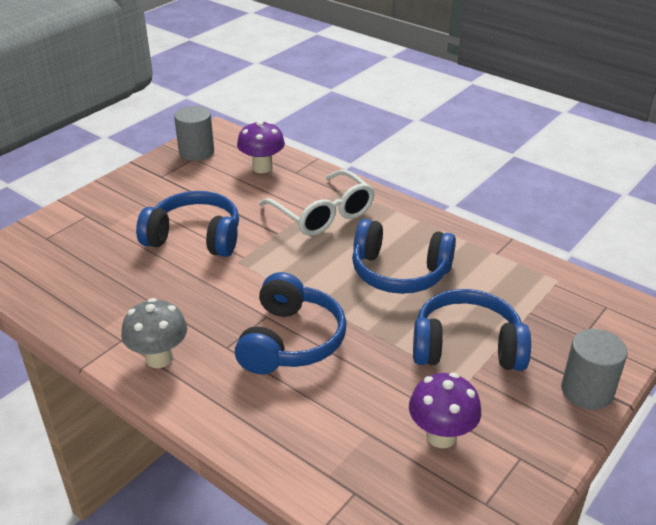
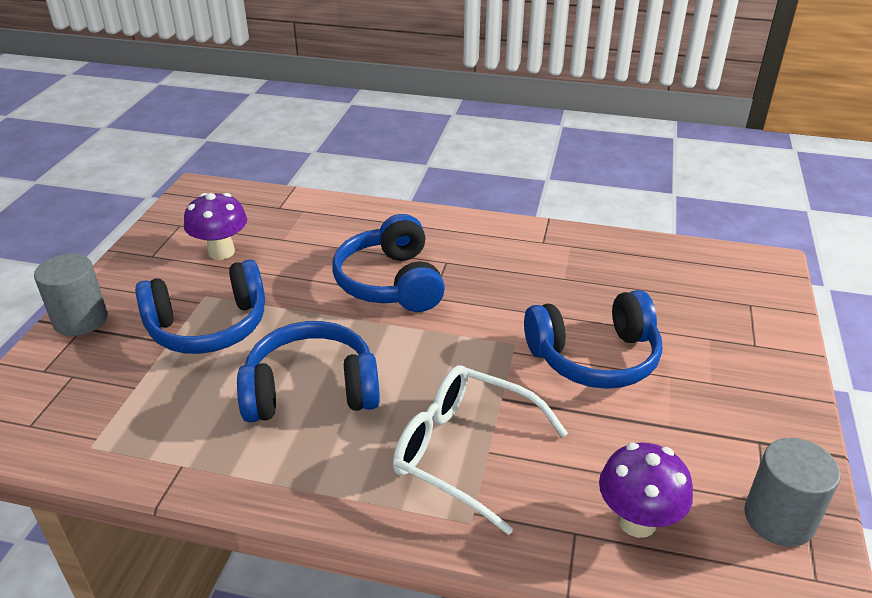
camera: 155 degrees right, 0 degrees up
grey mushroom [121,298,187,368] -> none

